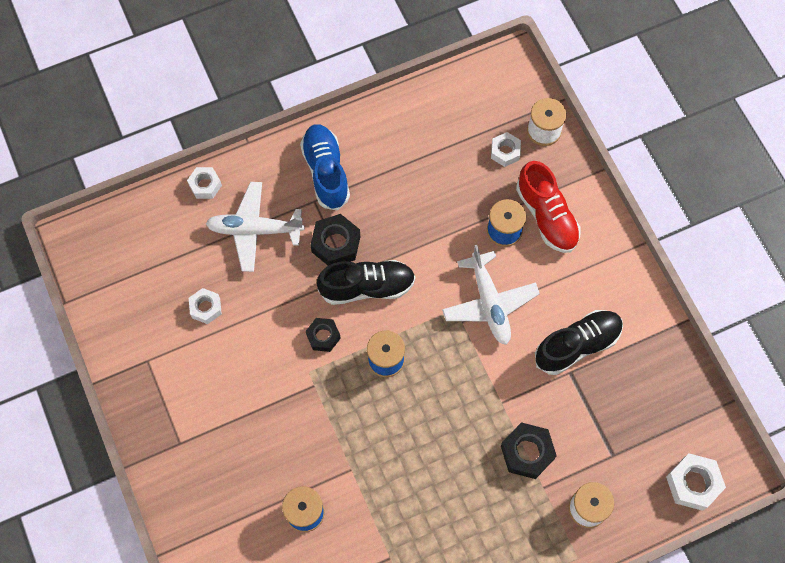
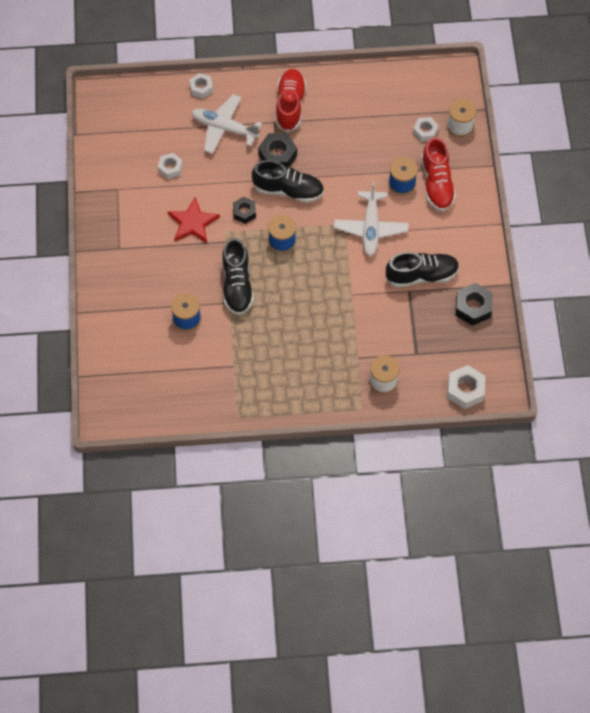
camera: 20 degrees right, 5 degrees down
blue shoe [300,124,350,211] -> red shoe [276,69,306,132]
black nut [501,422,557,479] -> black nut moved to [455,283,493,326]
none -> red star [167,197,220,243]
none -> black shoe [222,238,254,315]

